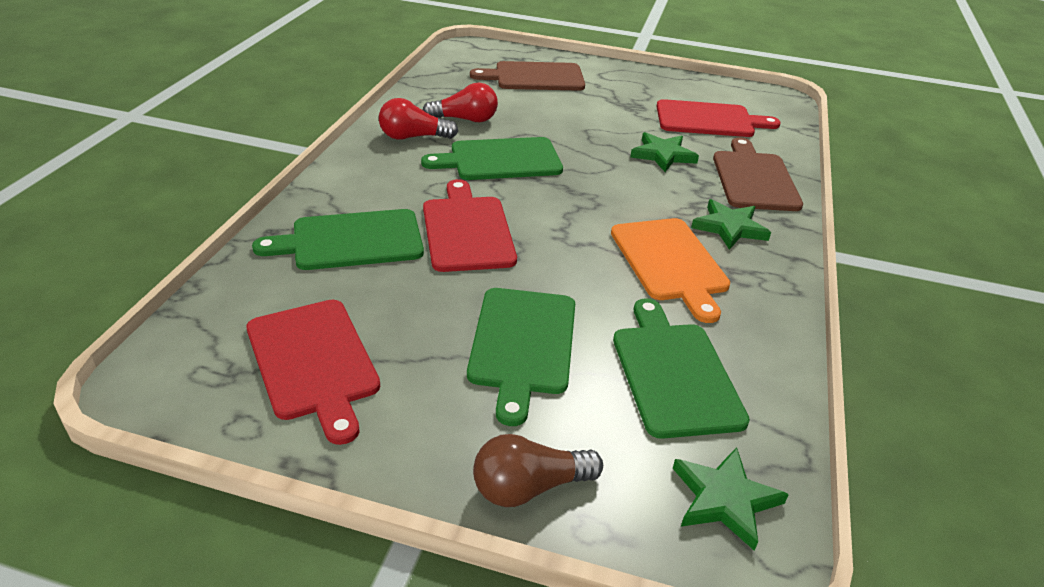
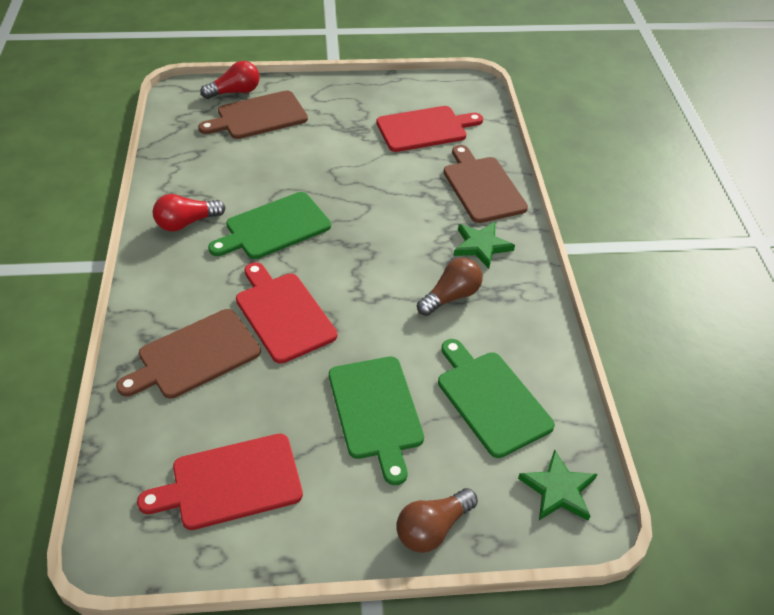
camera: 20 degrees left, 10 degrees up
red cutting board [246,299,380,445] -> red cutting board turned 120 degrees clockwise [137,434,303,530]
green cutting board [252,209,424,270] -> brown cutting board [116,309,261,399]
red light bulb [423,83,498,122] -> red light bulb moved to [200,61,259,99]
orange cutting board [611,218,730,323] -> brown light bulb [417,258,483,316]
green star [630,132,699,172] -> none

